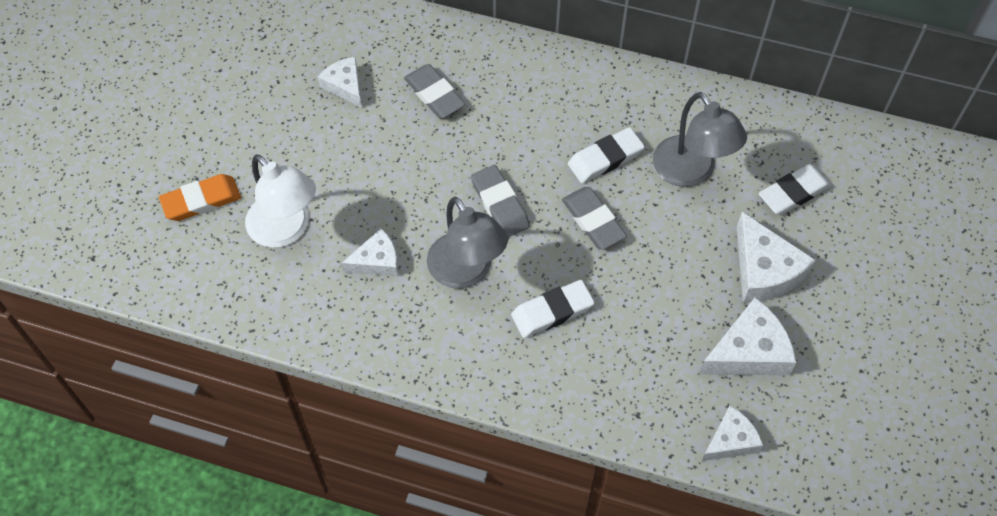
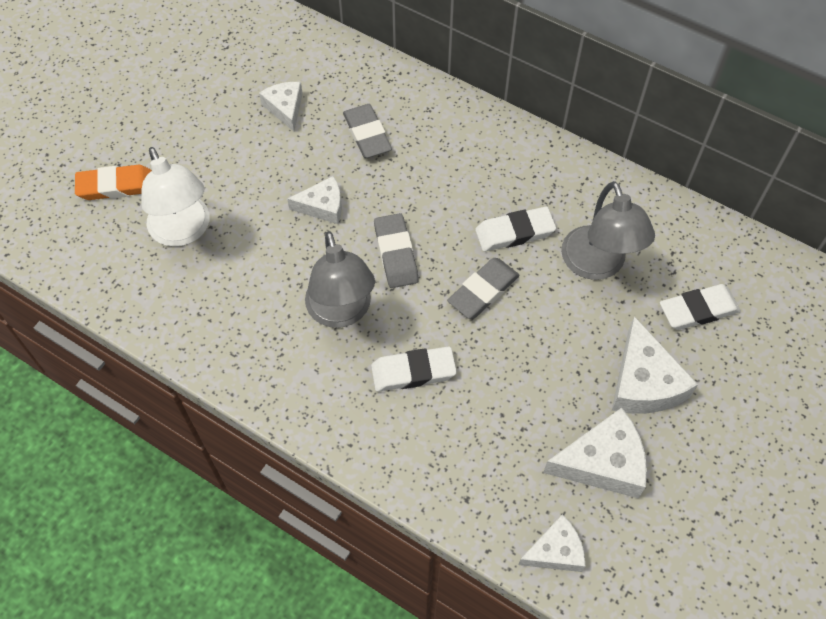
camera: 15 degrees right, 0 degrees up
white cheese [342,228,398,276] -> white cheese moved to [287,176,342,224]
grey eraser [562,187,627,249] -> grey eraser turned 60 degrees clockwise [447,258,520,319]

